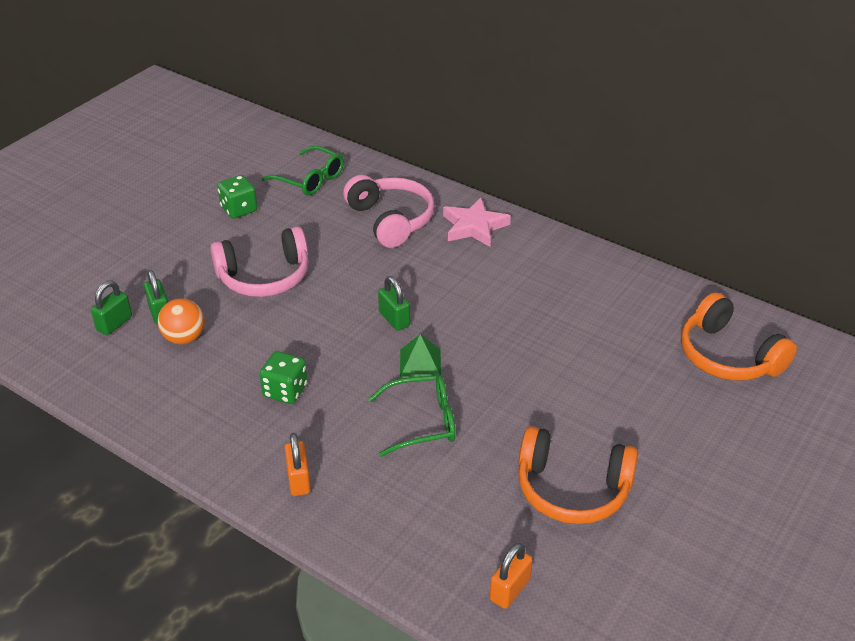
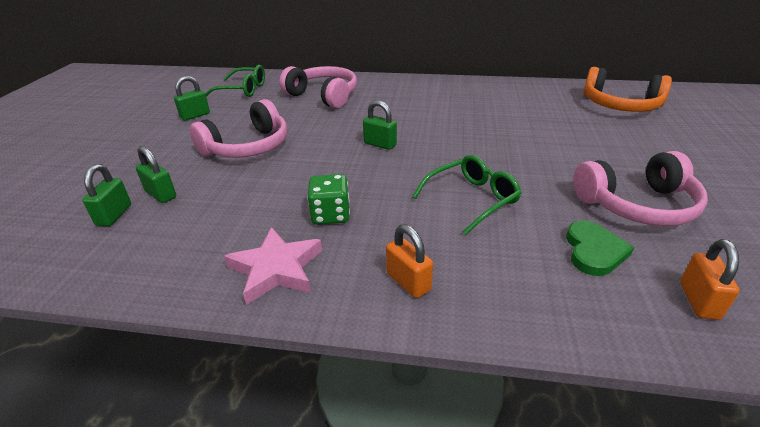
camera: 25 degrees left, 5 degrees down
orange ball [158,298,205,344] -> none
green dice [217,175,258,219] -> green padlock [174,76,210,121]
green pyramid [400,334,441,378] -> none
pink star [443,198,511,247] -> pink star moved to [224,227,322,305]
orange headphones [518,426,638,524] -> pink headphones [573,151,708,226]
none -> green heart [566,221,634,276]

